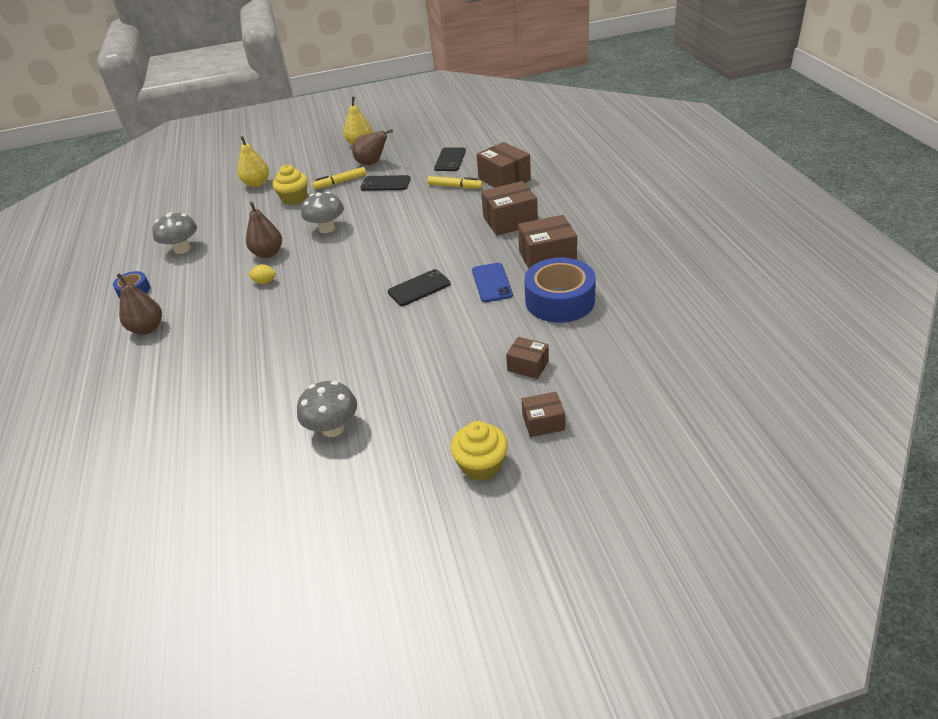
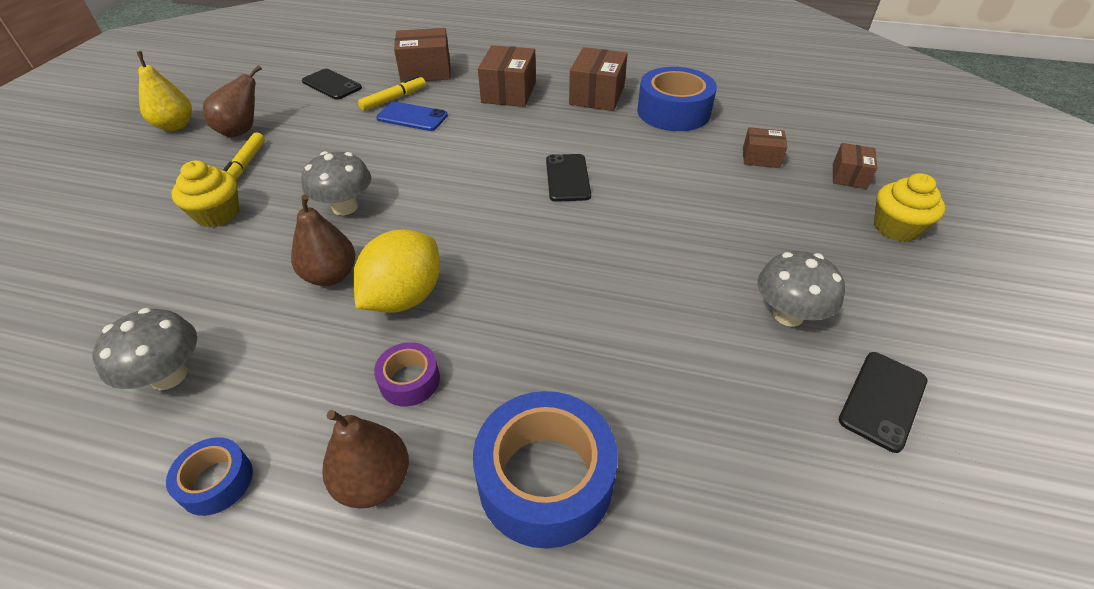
camera: 65 degrees left, 5 degrees up
yellow pear [238,136,269,187] -> none
yellow lemon [249,264,276,284] -> yellow lemon [353,230,440,313], size x2.31
black phone [360,175,411,191] -> black phone moved to [839,352,927,453]
blue phone [472,263,513,302] -> blue phone moved to [376,102,448,131]
brown box [506,337,549,379] -> brown box turned 45 degrees clockwise [743,127,787,168]
none -> purple tape [374,342,440,406]
none -> blue tape [473,391,618,549]

